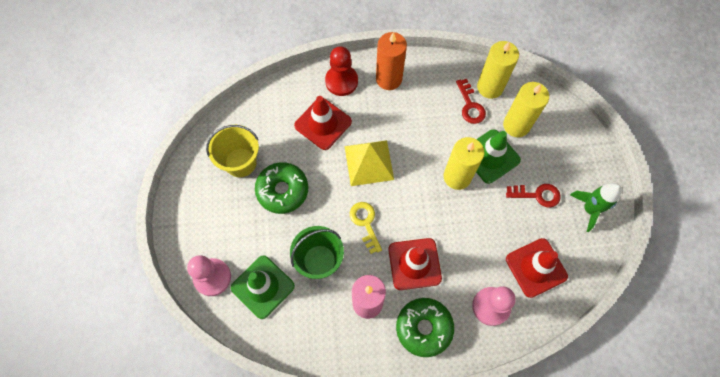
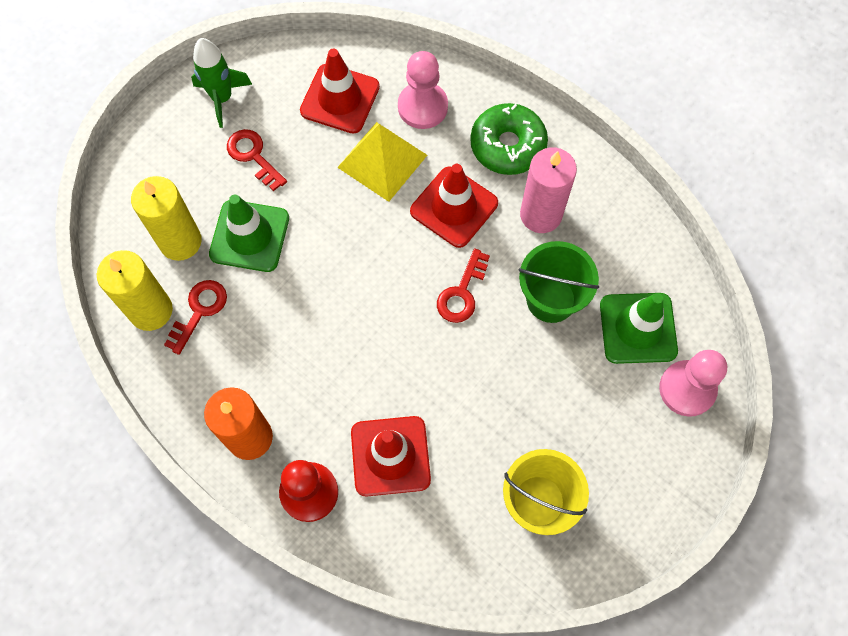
camera: 135 degrees left, 0 degrees up
green donut [255,162,308,214] -> none
yellow pyramid [345,140,394,186] -> yellow pyramid moved to [337,122,427,202]
yellow key [350,202,382,254] -> red key [437,248,490,323]
yellow candle [444,137,485,190] -> none

